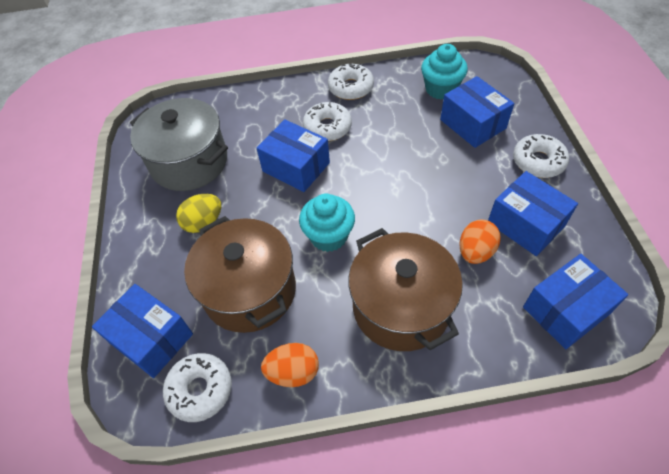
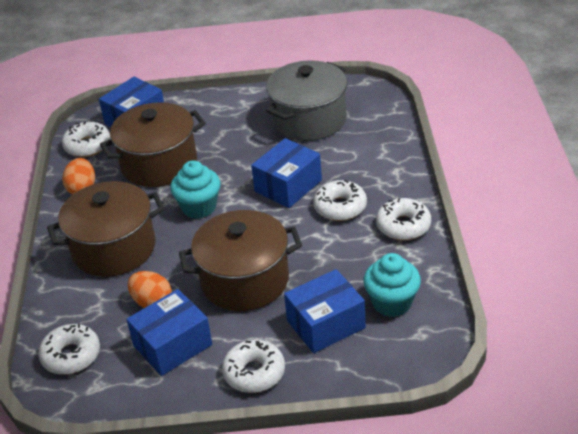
camera: 95 degrees right, 15 degrees down
yellow egg [176,194,221,233] -> none
blue box [523,254,628,349] -> white donut [38,323,100,375]
none -> brown pot [179,210,302,311]

